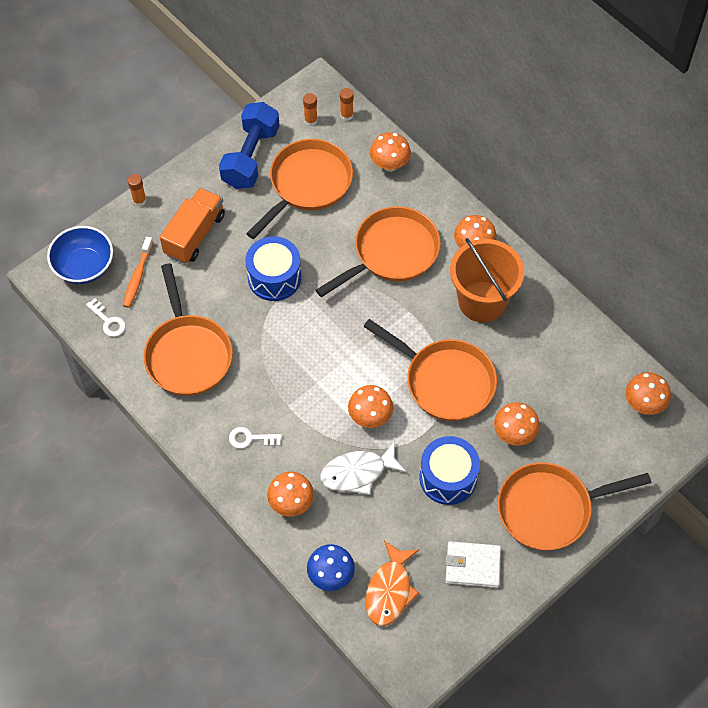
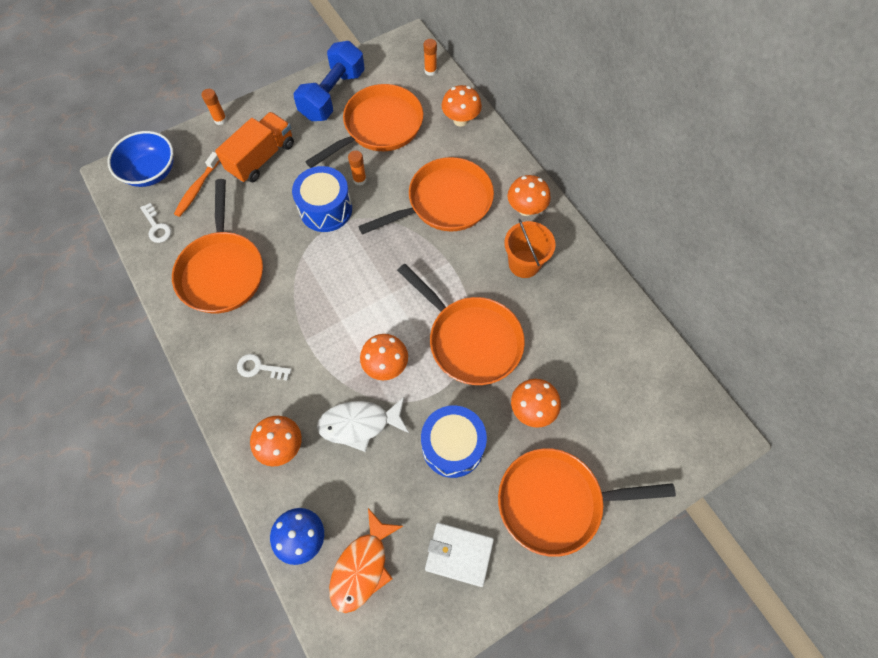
camera: 10 degrees right, 5 degrees up
orange glue stick [303,93,317,126] -> orange glue stick moved to [348,150,367,185]
orange bucket [450,238,524,322] -> orange bucket [504,219,556,278], size x0.66
orange mushroom [626,372,671,415] -> none

